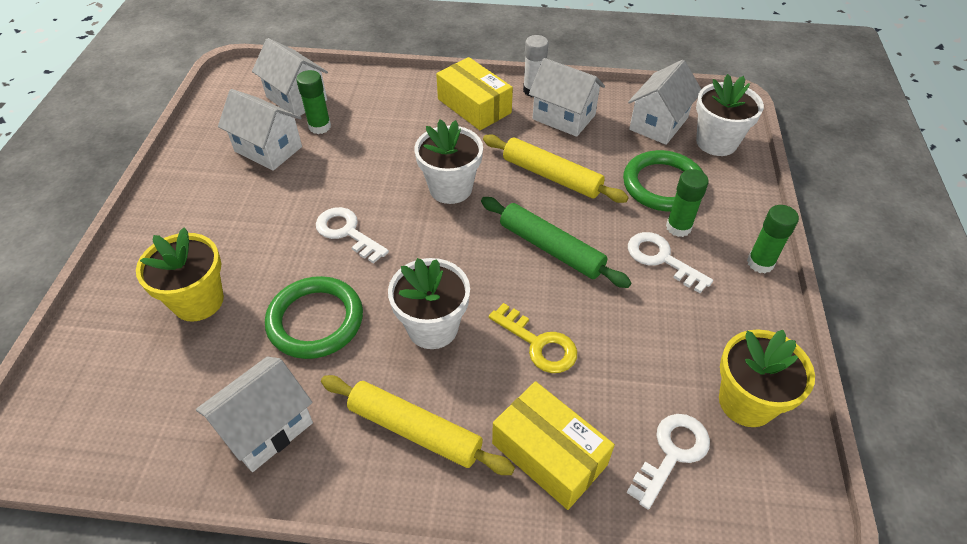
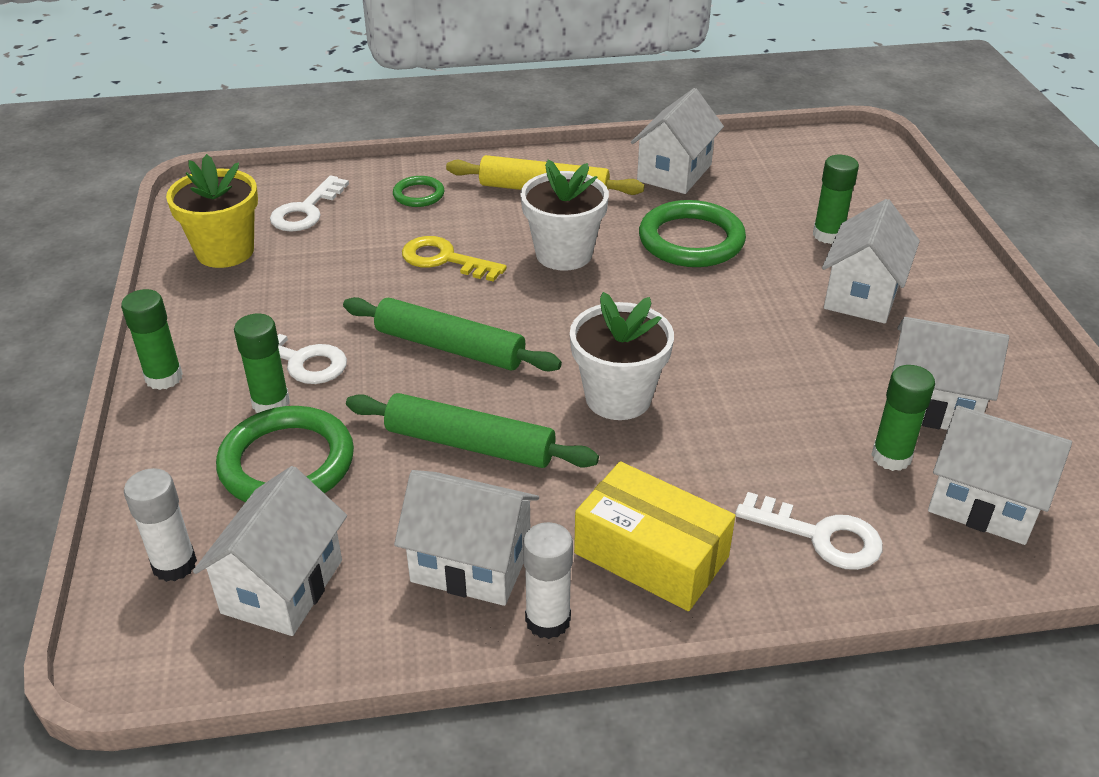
camera: 165 degrees right, 10 degrees down
yellow flower pot [136,227,224,322] -> green glue stick [813,155,859,244]
white key [316,207,389,264] -> white key moved to [735,492,883,570]
yellow rolling pin [483,134,629,203] -> green rolling pin [346,393,599,468]
yellow box [492,381,615,510] -> green ring [393,176,445,207]
white flower pot [696,74,764,156] -> white glue stick [124,468,197,582]
none -> white house [822,199,920,324]

